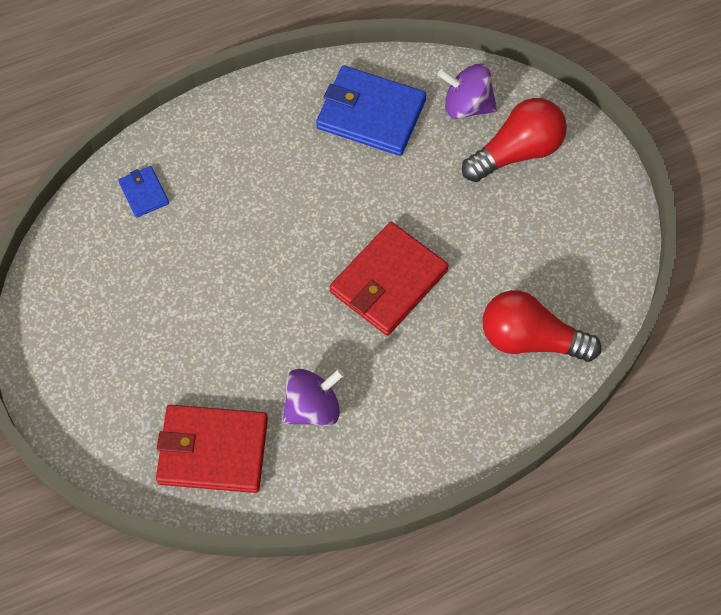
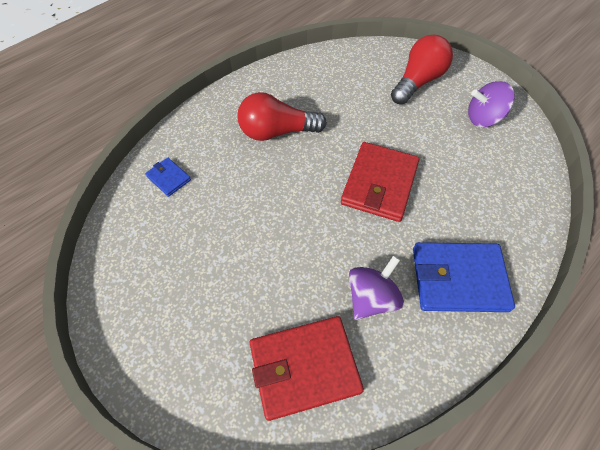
camera: 20 degrees left, 5 degrees down
blue wallet [316,65,426,156] -> blue wallet moved to [413,242,515,312]
purple spinning top [437,64,497,119] -> purple spinning top moved to [468,81,515,127]
red light bulb [482,290,601,362] -> red light bulb moved to [237,92,327,141]

